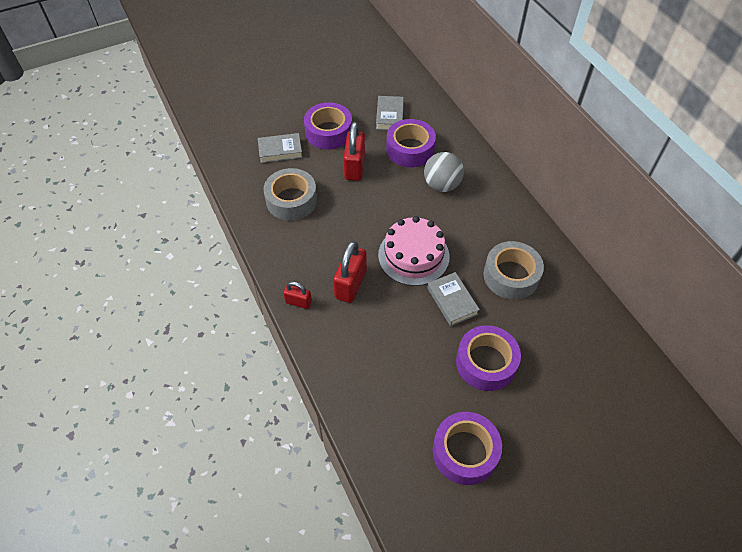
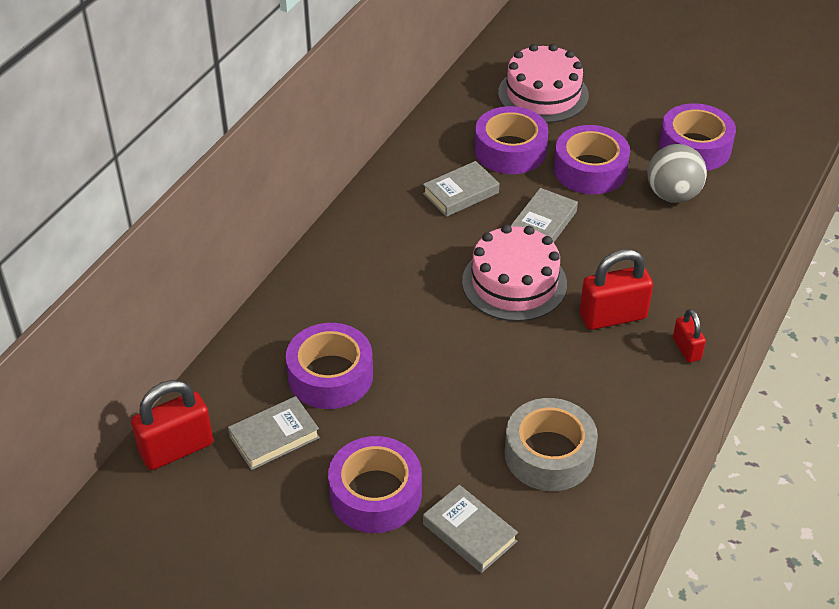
camera: 125 degrees left, 10 degrees down
red padlock [344,122,365,181] -> red padlock moved to [131,380,213,470]
grey ball [424,152,464,192] -> grey ball moved to [647,144,707,203]
grey tape [483,241,544,300] -> grey book [423,161,499,217]
none -> purple tape [475,106,548,174]
none -> pink cake [498,44,589,123]

